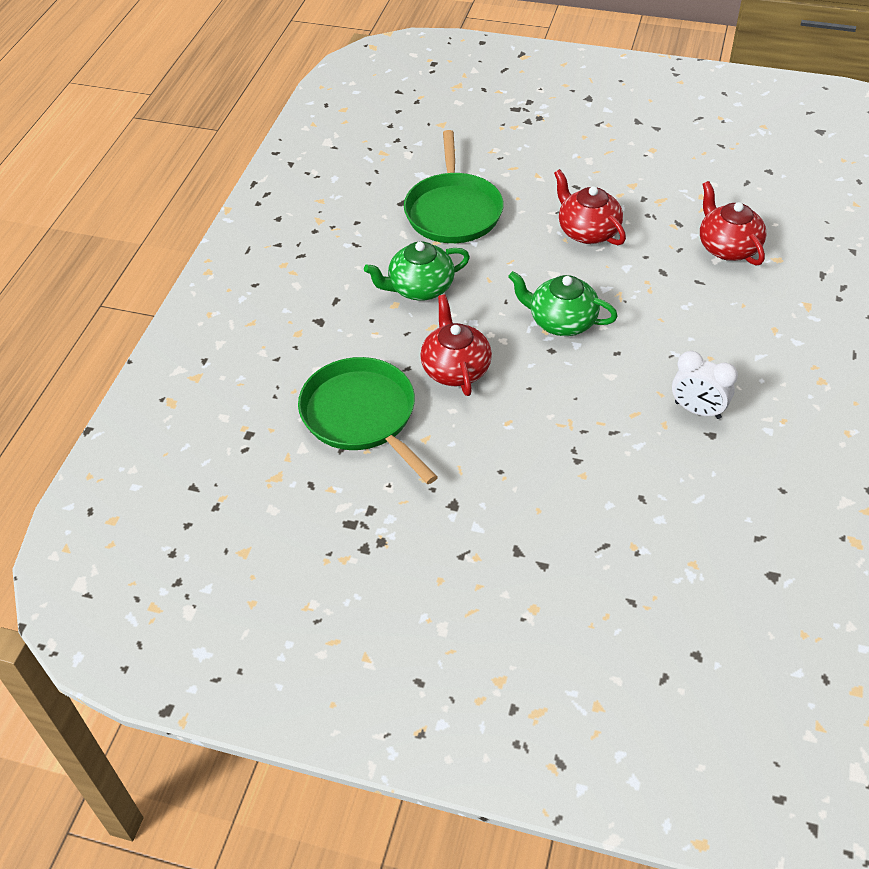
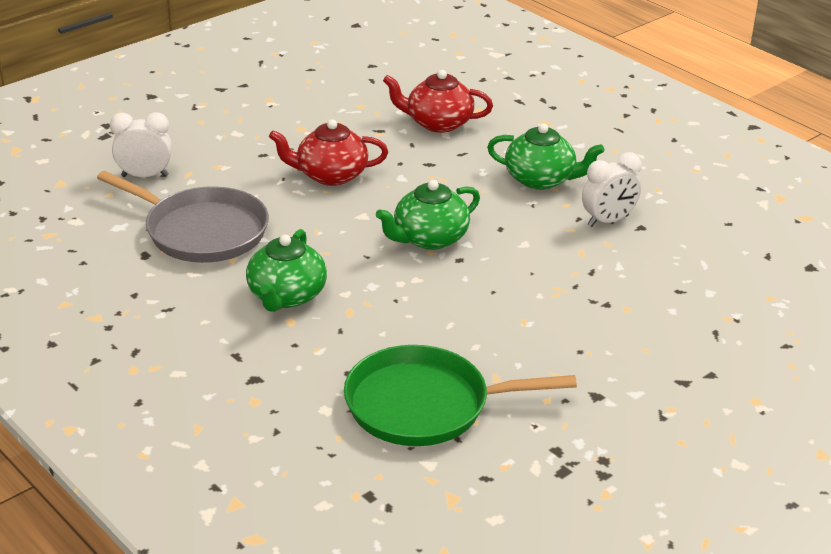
camera: 60 degrees left, 15 degrees down
green pan [404,130,504,243] -> grey pan [97,171,269,263]
red teapot [420,295,492,396] -> none
none -> white clock [110,112,172,177]
none -> green teapot [487,123,605,190]

